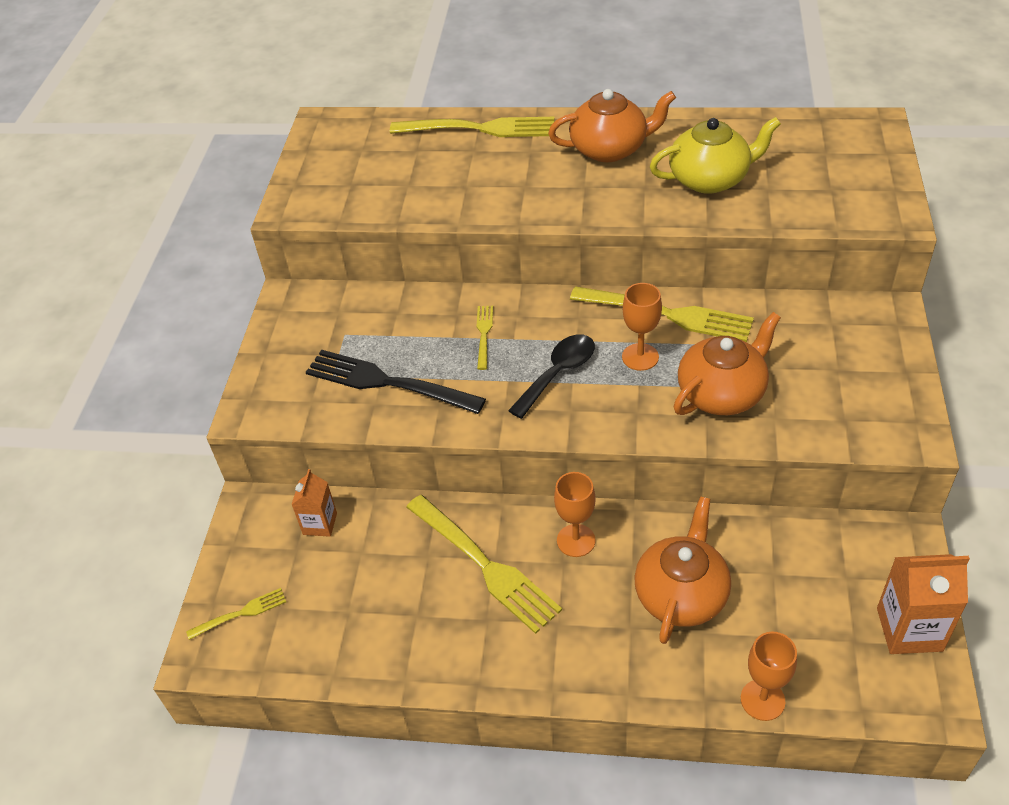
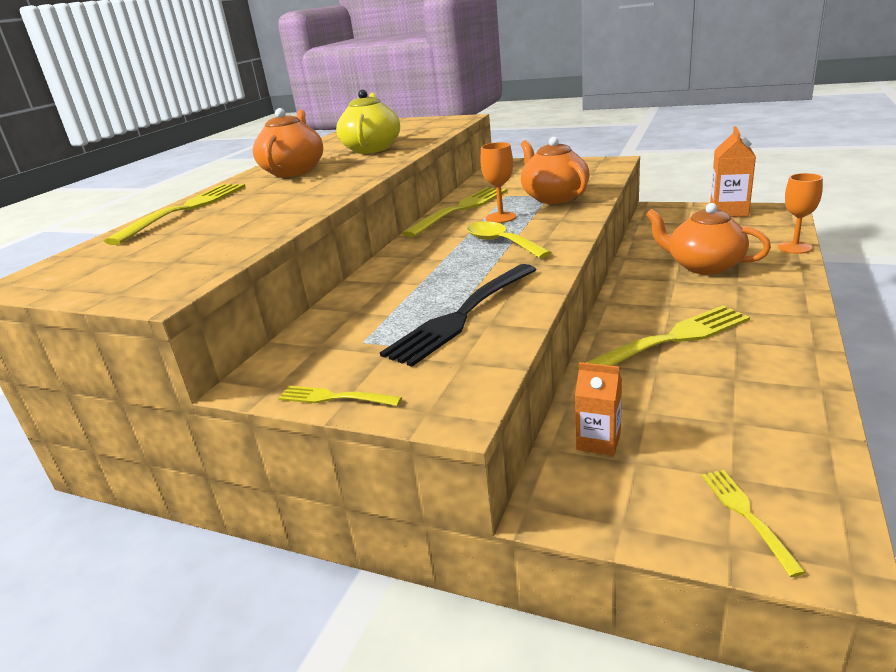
camera: 75 degrees left, 20 degrees down
yellow fork [477,306,493,370] -> yellow fork moved to [278,386,402,406]
black spoon [508,334,595,419] -> yellow spoon [467,221,552,259]
orange goblet [554,472,596,557] -> none

